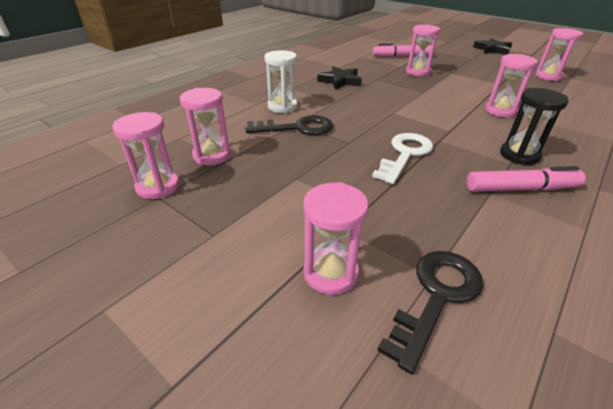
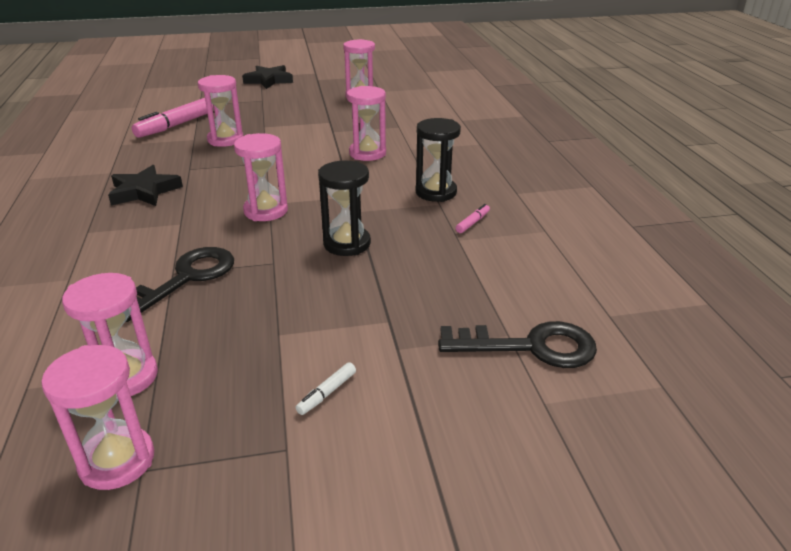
camera: 50 degrees left, 5 degrees down
white hourglass [264,50,297,113] -> none
pink hourglass [303,182,368,295] -> pink hourglass moved to [234,133,288,221]
white key [372,133,433,184] -> black hourglass [318,160,371,256]
black key [377,251,484,374] -> black key turned 105 degrees clockwise [438,321,597,368]
pink marker [467,166,586,192] -> pink marker [456,204,490,233], size x0.45
none -> white marker [296,362,356,415]

